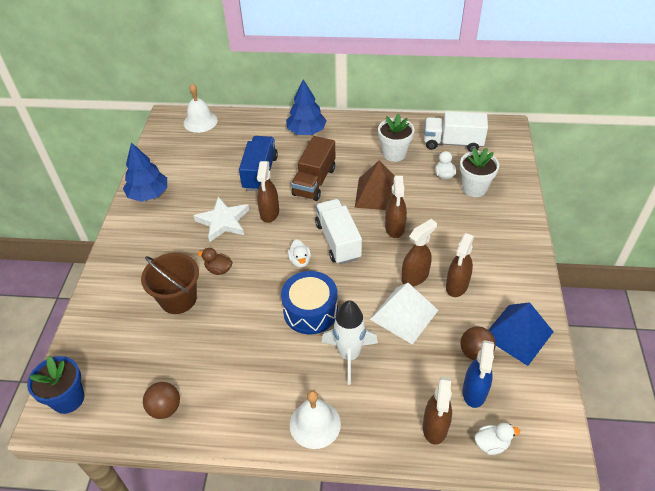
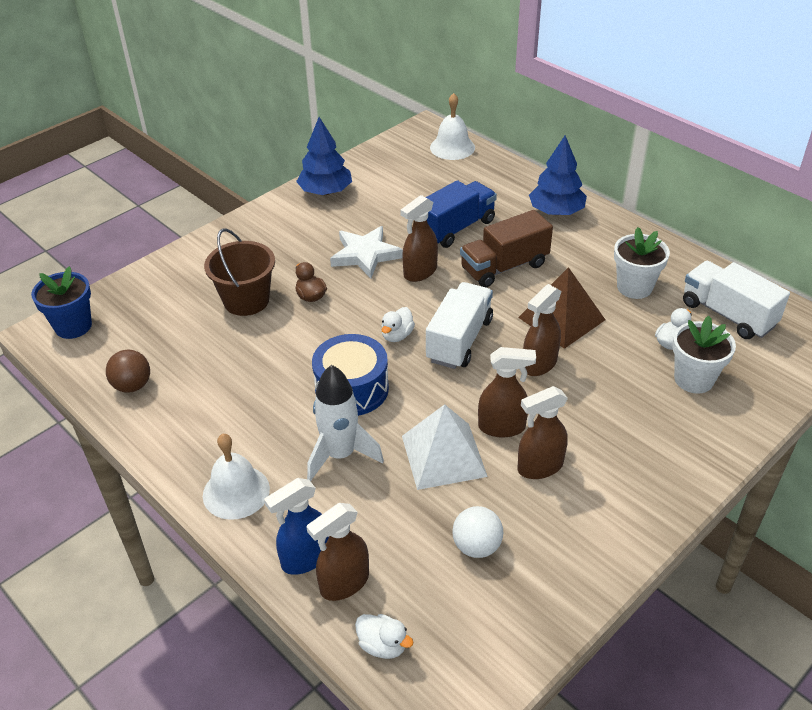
camera: 40 degrees right, 5 degrees down
brown ball [460,326,496,360] -> white ball [452,506,503,558]
blue spray bottle [463,340,494,408] -> blue spray bottle moved to [264,478,329,575]
blue pyramid [489,302,554,366] -> none

